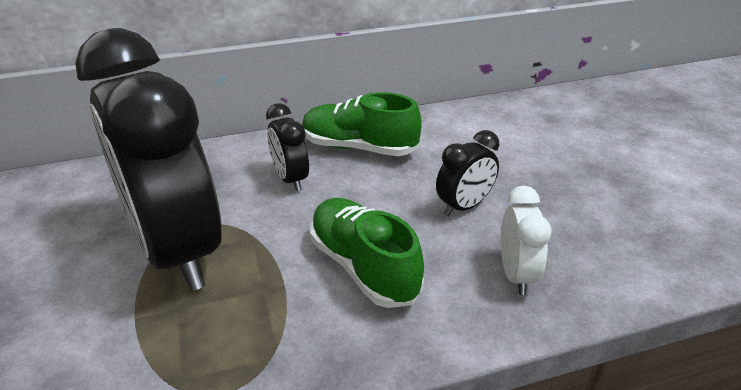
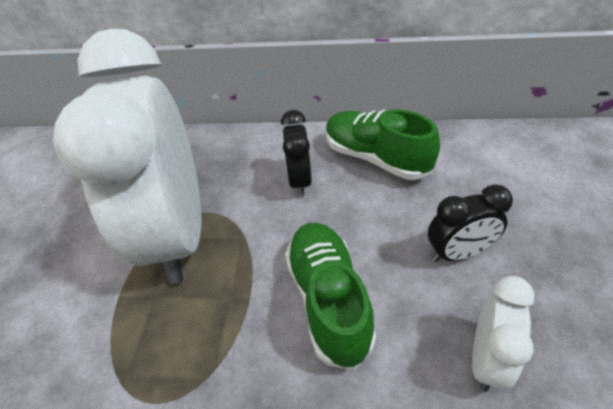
camera: 25 degrees right, 10 degrees up
black clock [75,28,222,291] -> white clock [53,29,201,284]

